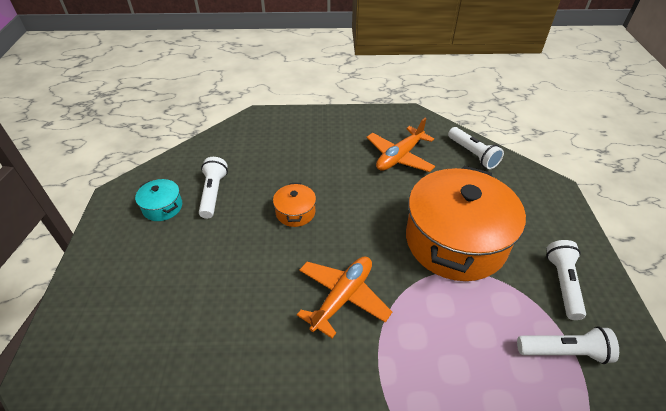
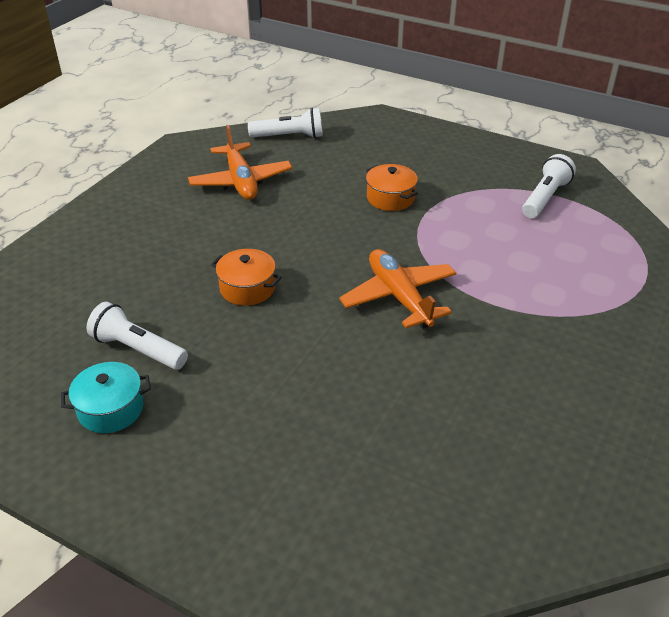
camera: 60 degrees left, 5 degrees down
orange pot [406,166,526,281] -> orange pot [366,164,418,211], size x0.42
white flashlight [546,240,586,320] -> none

